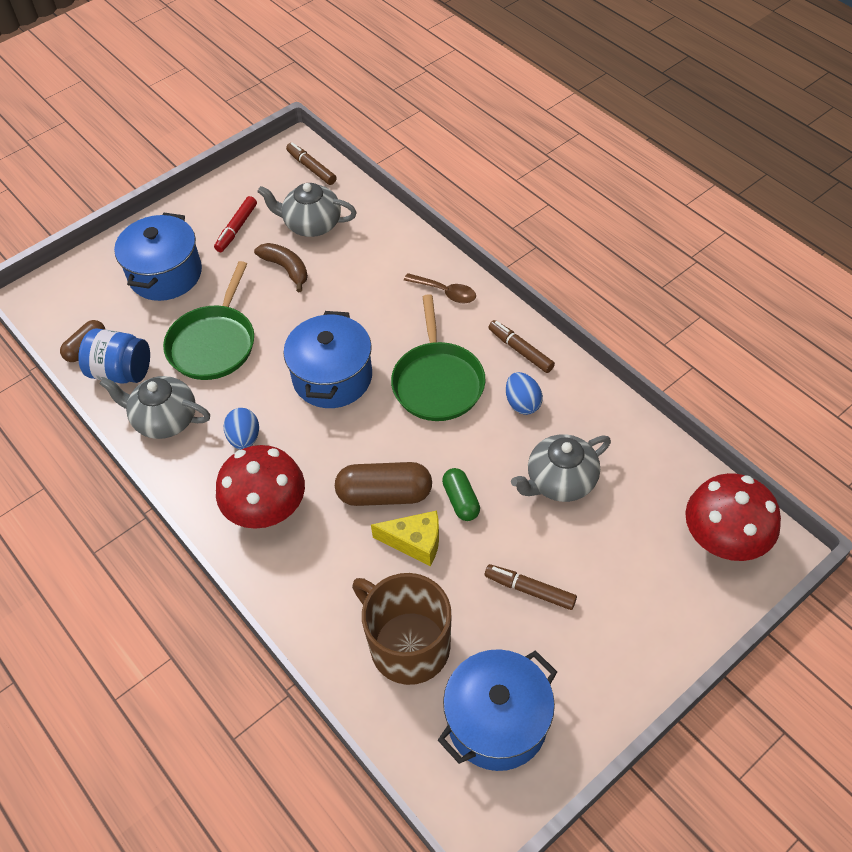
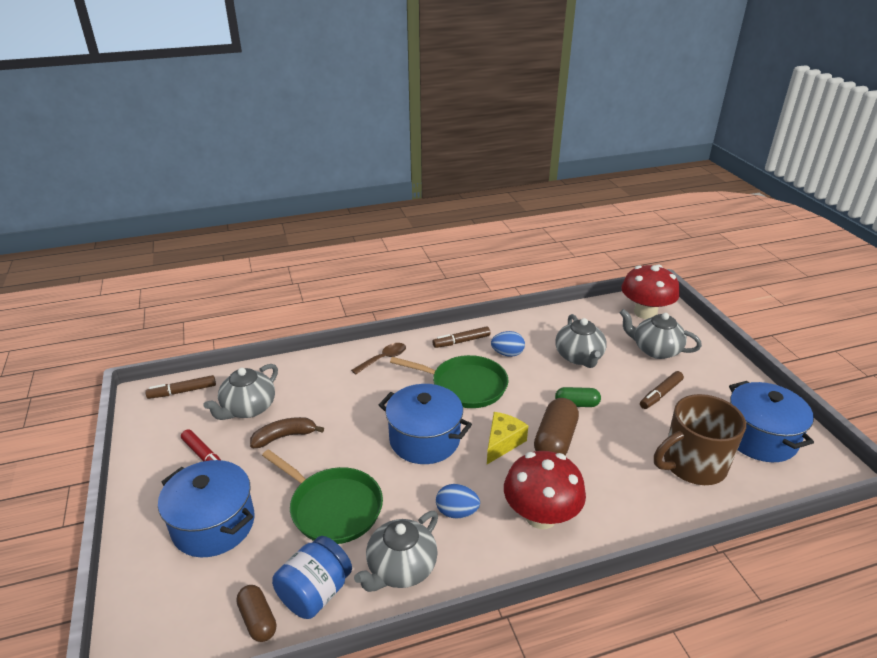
camera: 70 degrees left, 20 degrees down
yellow cheese [371,510,439,566] -> yellow cheese moved to [487,412,528,464]
none -> grey teapot [620,309,702,359]

